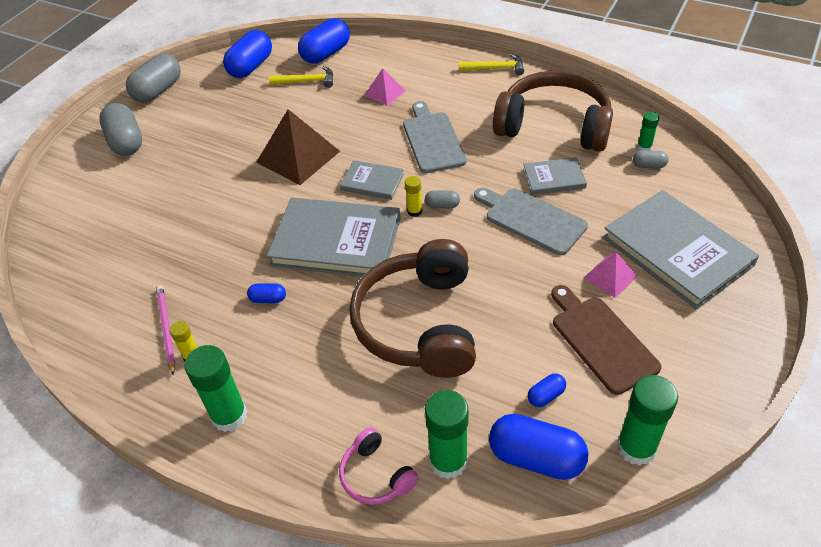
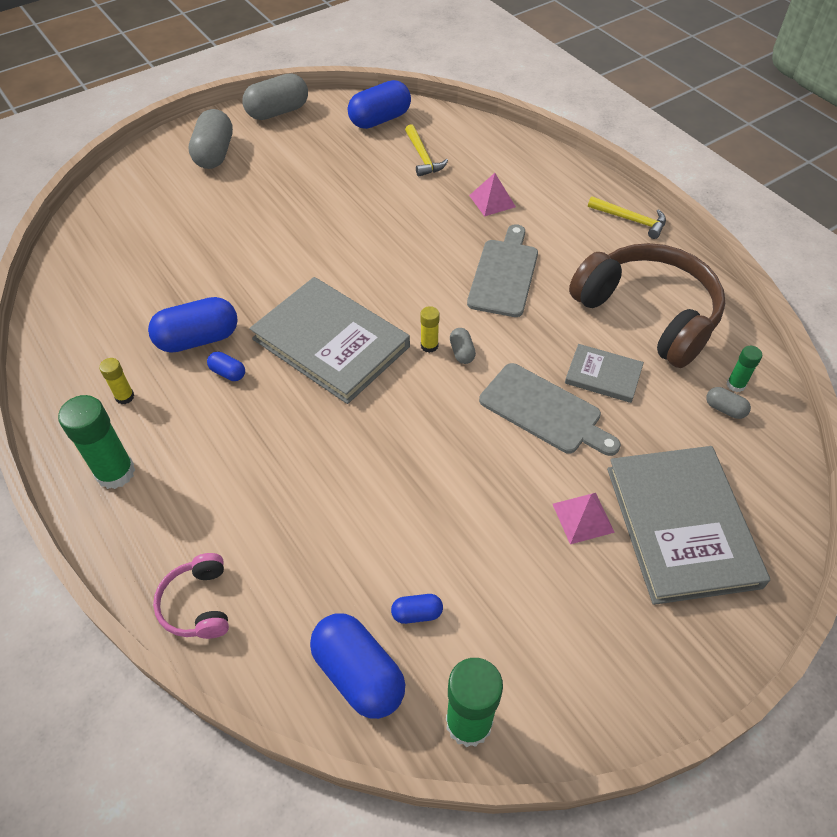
camera: 25 degrees right, 5 degrees up
pink pencil [156,285,176,376] -> none
brown pyramid [256,109,340,185] -> none
yellow hammer [269,66,333,88] -> yellow hammer turned 45 degrees clockwise [405,124,448,177]
blue capsule [298,18,350,64] -> blue capsule moved to [148,297,238,353]
grey book [340,160,404,200] -> none
brown headphones [349,239,476,378] -> none
grey capsule [425,190,460,208] -> grey capsule turned 45 degrees clockwise [450,328,476,364]
green glue stick [425,390,469,479] -> none
grey cutting board [474,188,588,255] -> grey cutting board turned 150 degrees clockwise [479,363,621,456]
brown cutting board [551,285,662,395] -> none

